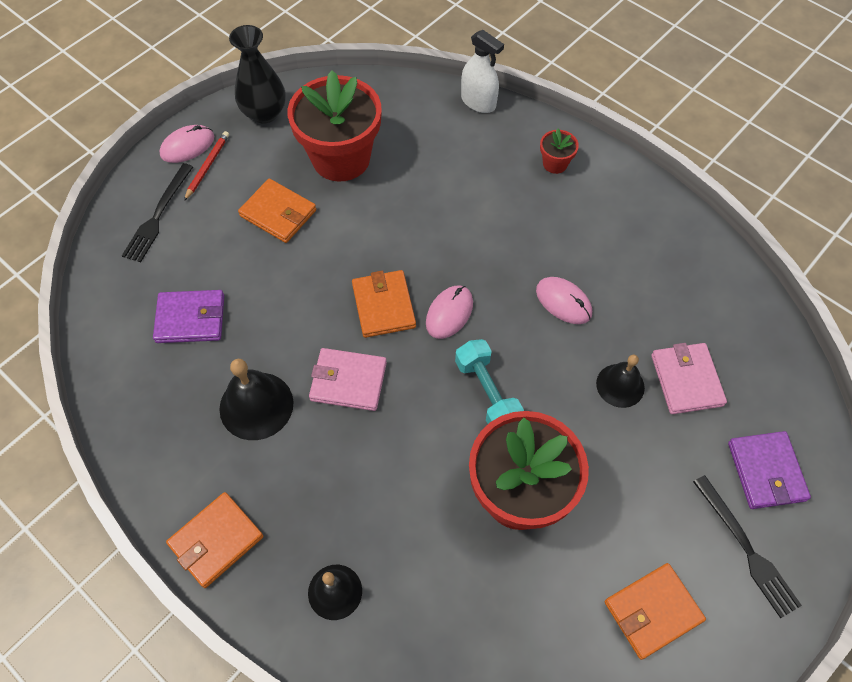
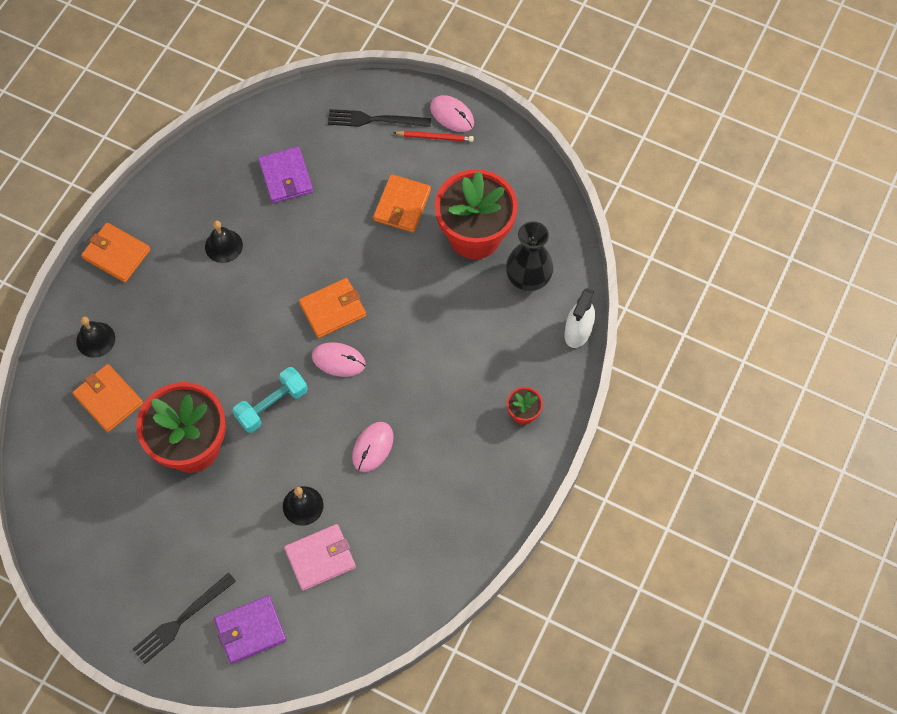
camera: 75 degrees right, 5 degrees up
black bell [219,359,293,440] -> black bell [205,221,243,263], size x0.66
black vase [229,25,286,124] -> black vase moved to [506,221,553,291]
pink wallet [309,348,387,411] -> none
orange wallet [605,563,706,660] -> orange wallet moved to [72,364,143,432]

